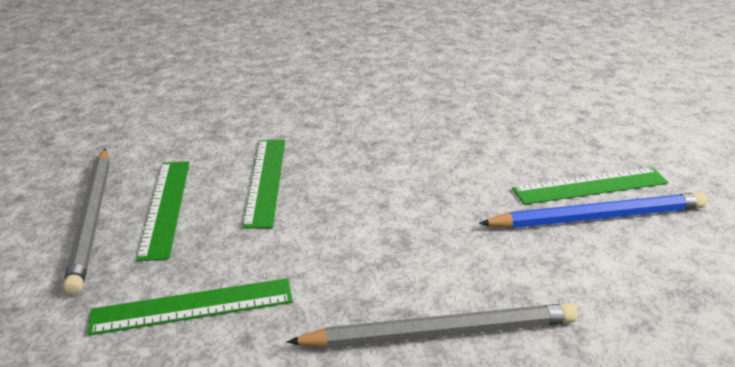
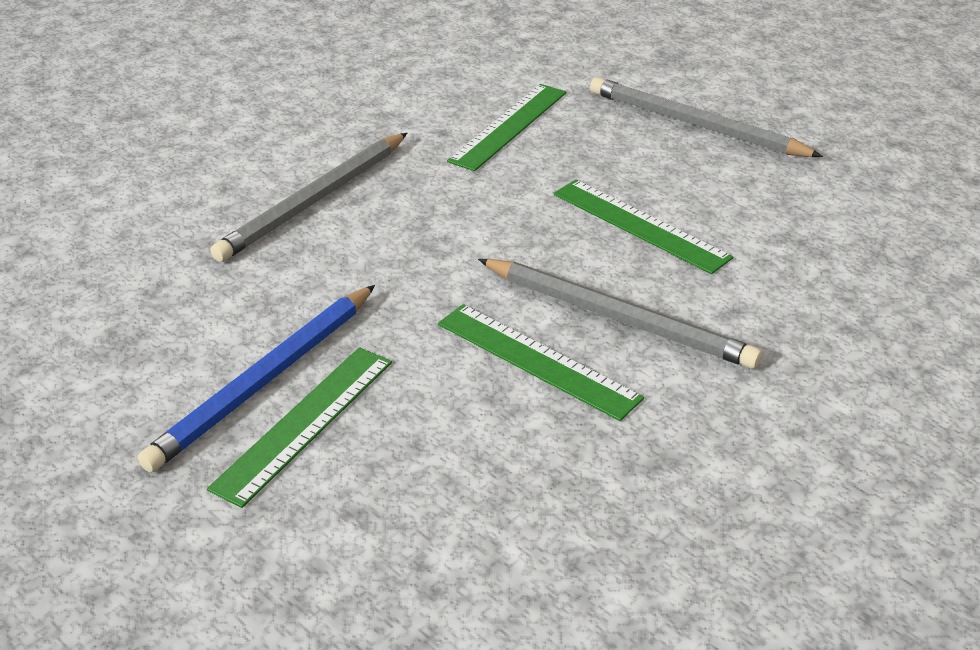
camera: 135 degrees right, 5 degrees up
green ruler [136,161,190,261] -> green ruler moved to [438,304,644,421]
none -> grey pencil [478,259,762,369]

